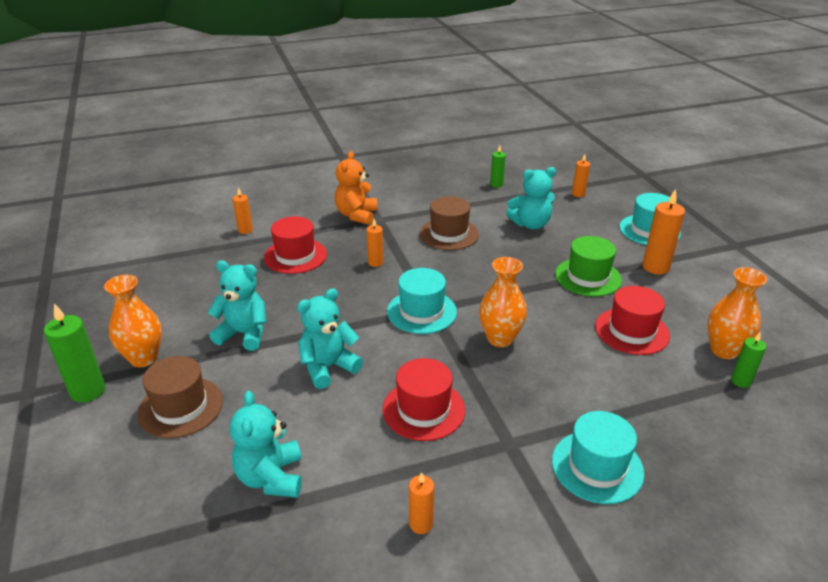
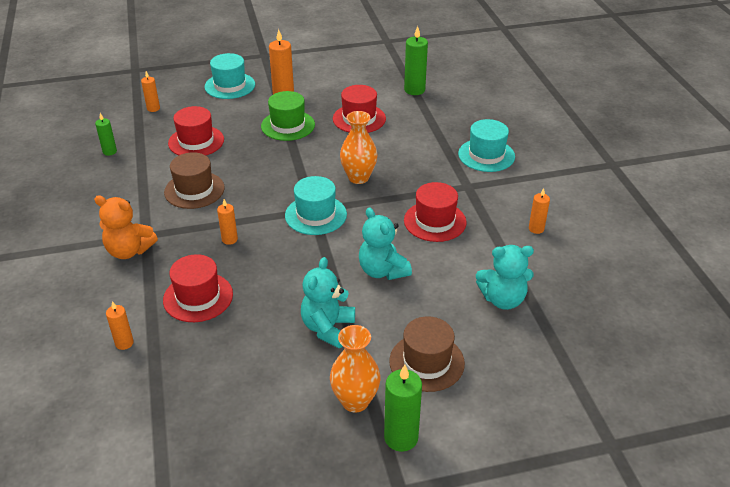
camera: 85 degrees left, 5 degrees up
turquoise teddy bear [506,167,556,229] -> red hat [168,106,224,155]
orange vase [707,267,767,359] -> none
green candle [731,332,766,388] -> green candle [404,26,428,95], size x1.68

